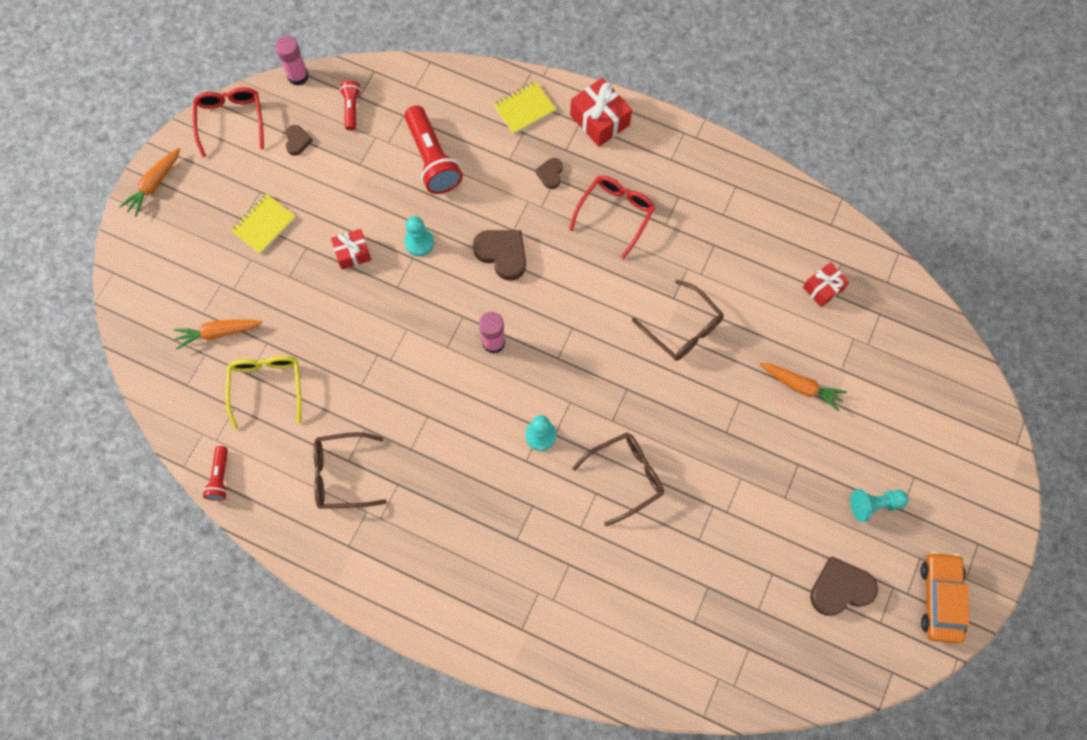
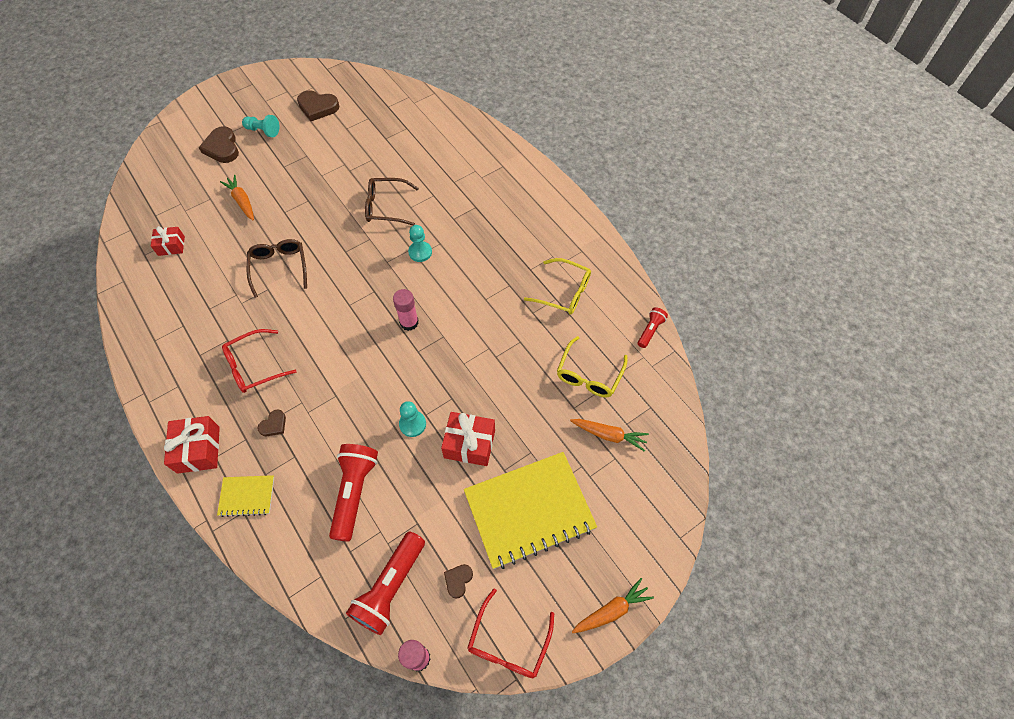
camera: 150 degrees left, 10 degrees down
yellow notebook [231,194,296,254] -> yellow notebook [464,452,597,569], size x2.13
brown glasses [313,432,387,509] -> yellow glasses [524,258,591,315]
red gift [331,229,371,270] -> red gift [441,412,495,466], size x1.56
red flashlight [340,81,361,130] -> red flashlight [346,531,425,635], size x1.92
brown heart [473,230,526,281] -> brown heart moved to [198,126,239,163]
orange car [921,551,969,643] -> none

